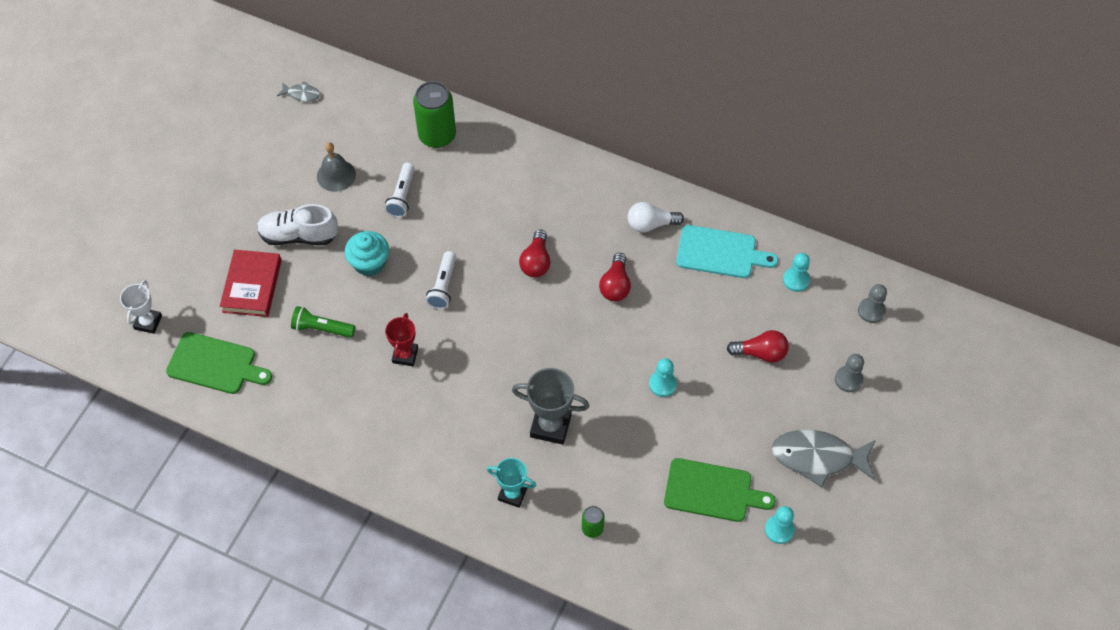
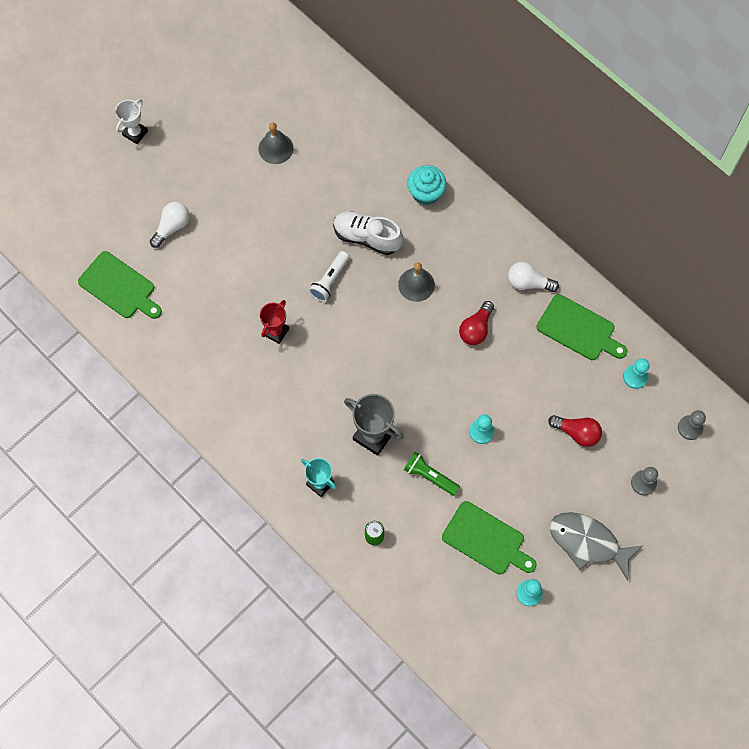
camera: 20 degrees right, 10 degrees up
white trophy [120,280,162,334] -> white trophy moved to [115,99,148,144]
red book [220,250,282,317] -> white light bulb [150,202,190,248]
white shoe [257,204,338,245] -> white shoe moved to [333,211,403,255]
grey fish [277,81,320,102] -> none
green flashlight [291,306,355,338] -> green flashlight moved to [404,452,460,496]
turquoise cupcake [345,231,389,276] -> turquoise cupcake moved to [407,165,447,205]
white flashlight [385,163,415,217] -> none
green can [413,81,456,148] -> none
red light bulb [519,229,550,277] -> grey bell [398,262,435,302]
turquoise cutting board [676,225,778,278] -> green cutting board [537,294,627,360]

